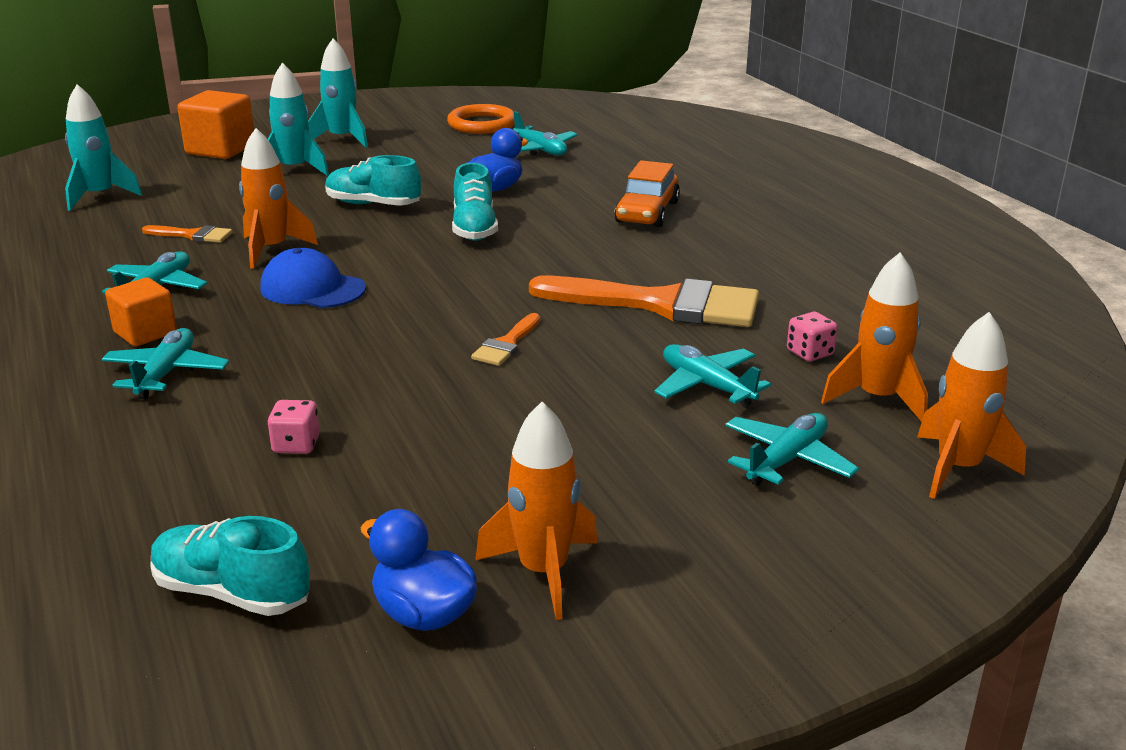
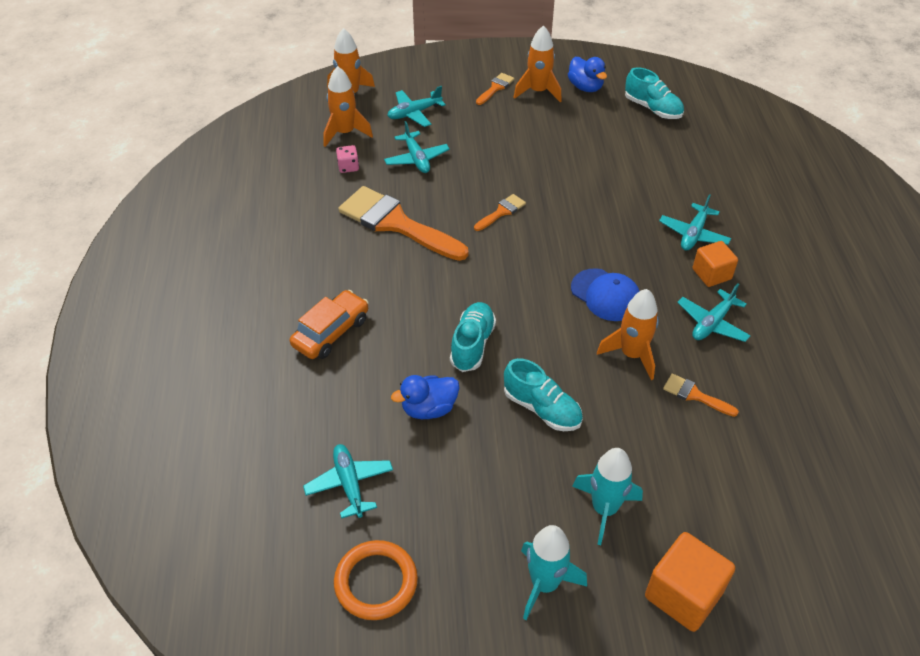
camera: 160 degrees left, 20 degrees up
turquoise rocket [65,84,142,211] -> none
pink dice [268,400,320,454] -> none
none -> orange brush [476,73,514,105]

